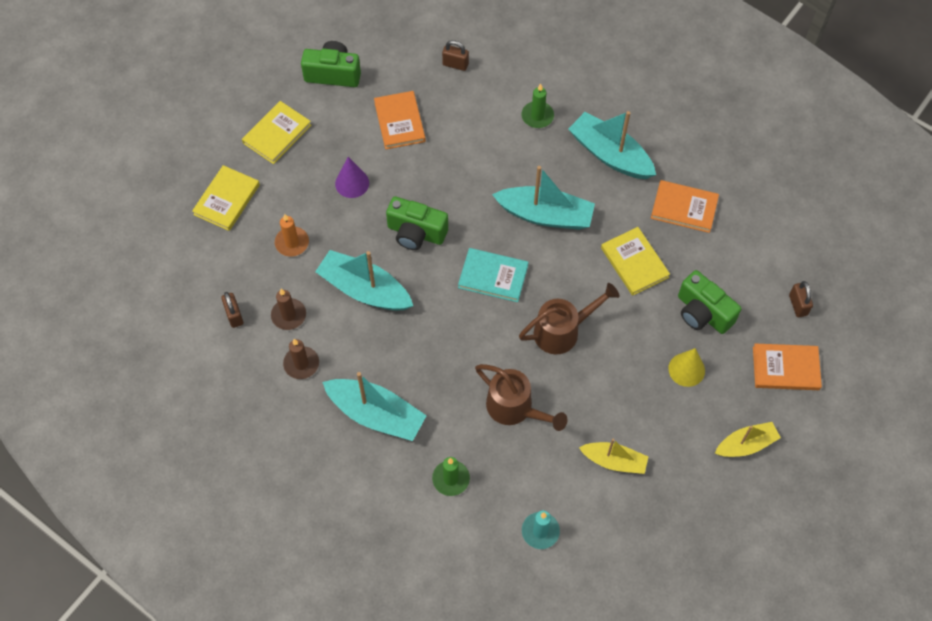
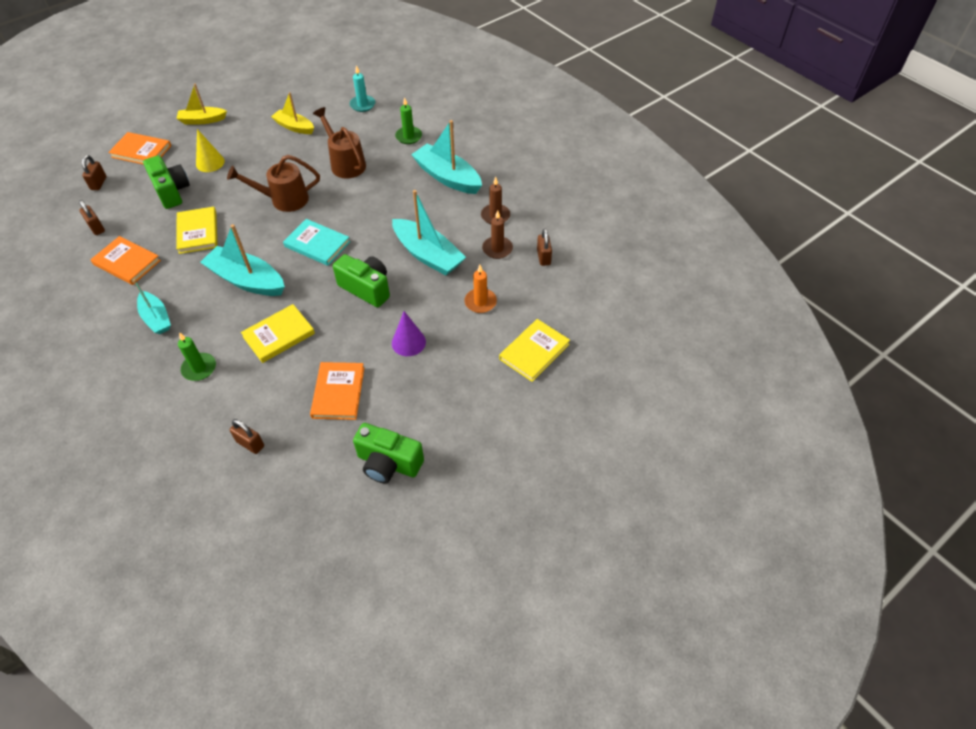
camera: 165 degrees left, 10 degrees down
yellow book [242,101,312,164] -> yellow book moved to [241,304,315,363]
turquoise boat [568,111,656,179] -> turquoise boat [133,279,171,334], size x0.62
none -> brown padlock [79,200,105,235]

